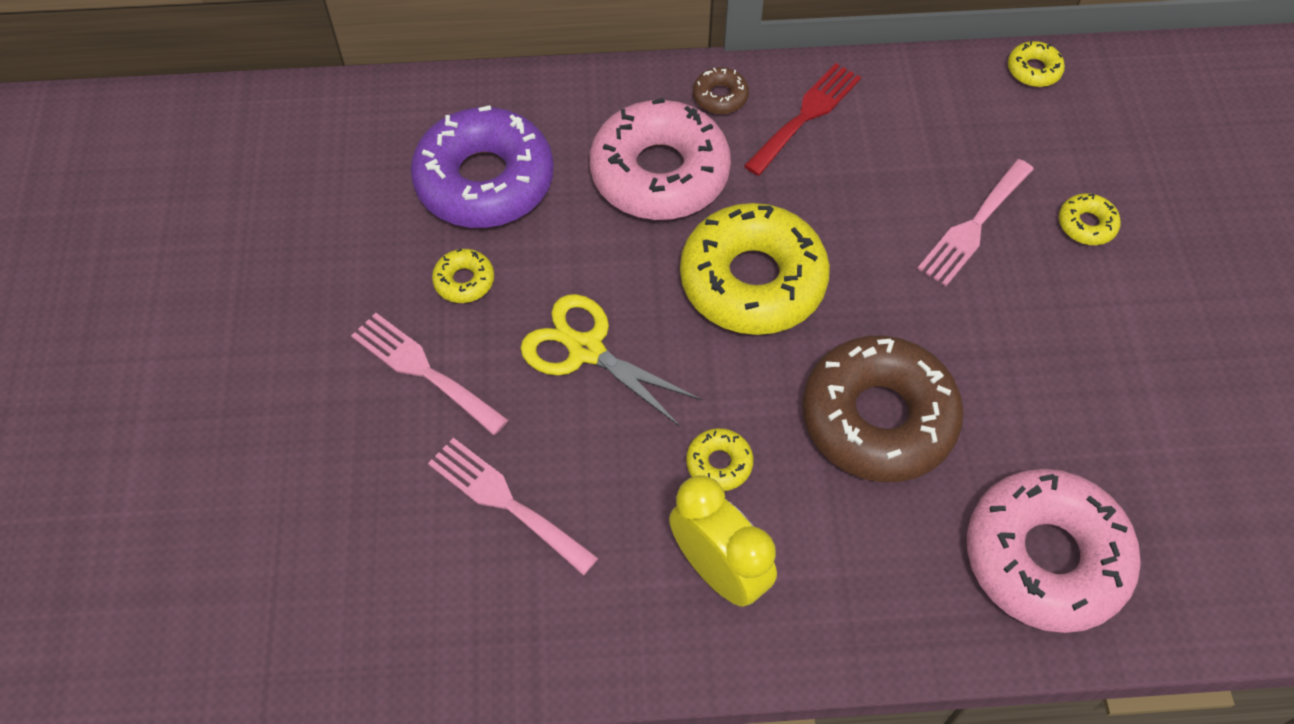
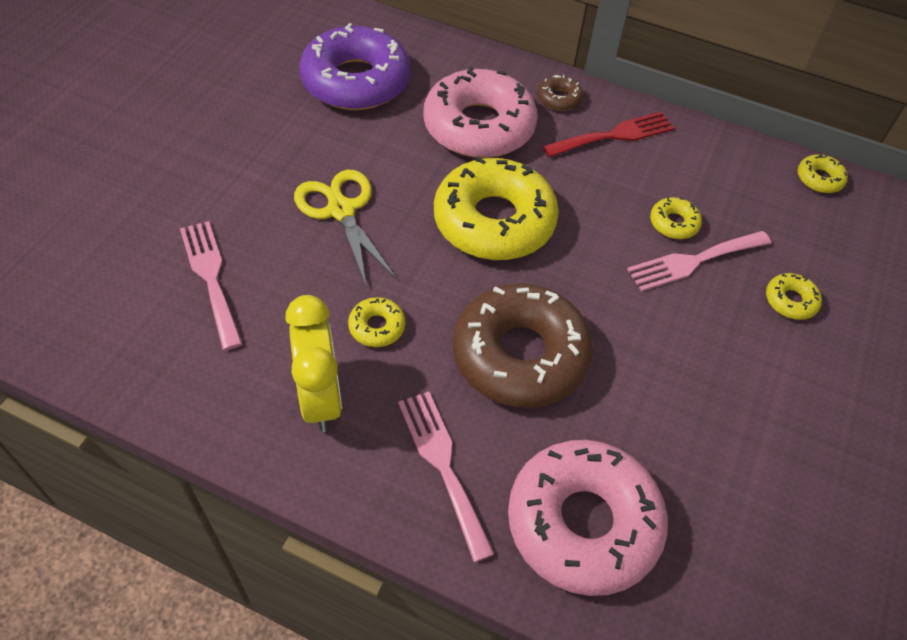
camera: 25 degrees right, 5 degrees down
pink fork [351,313,509,435] -> pink fork moved to [398,392,494,562]
yellow donut [432,249,494,303] -> yellow donut moved to [650,197,702,239]

